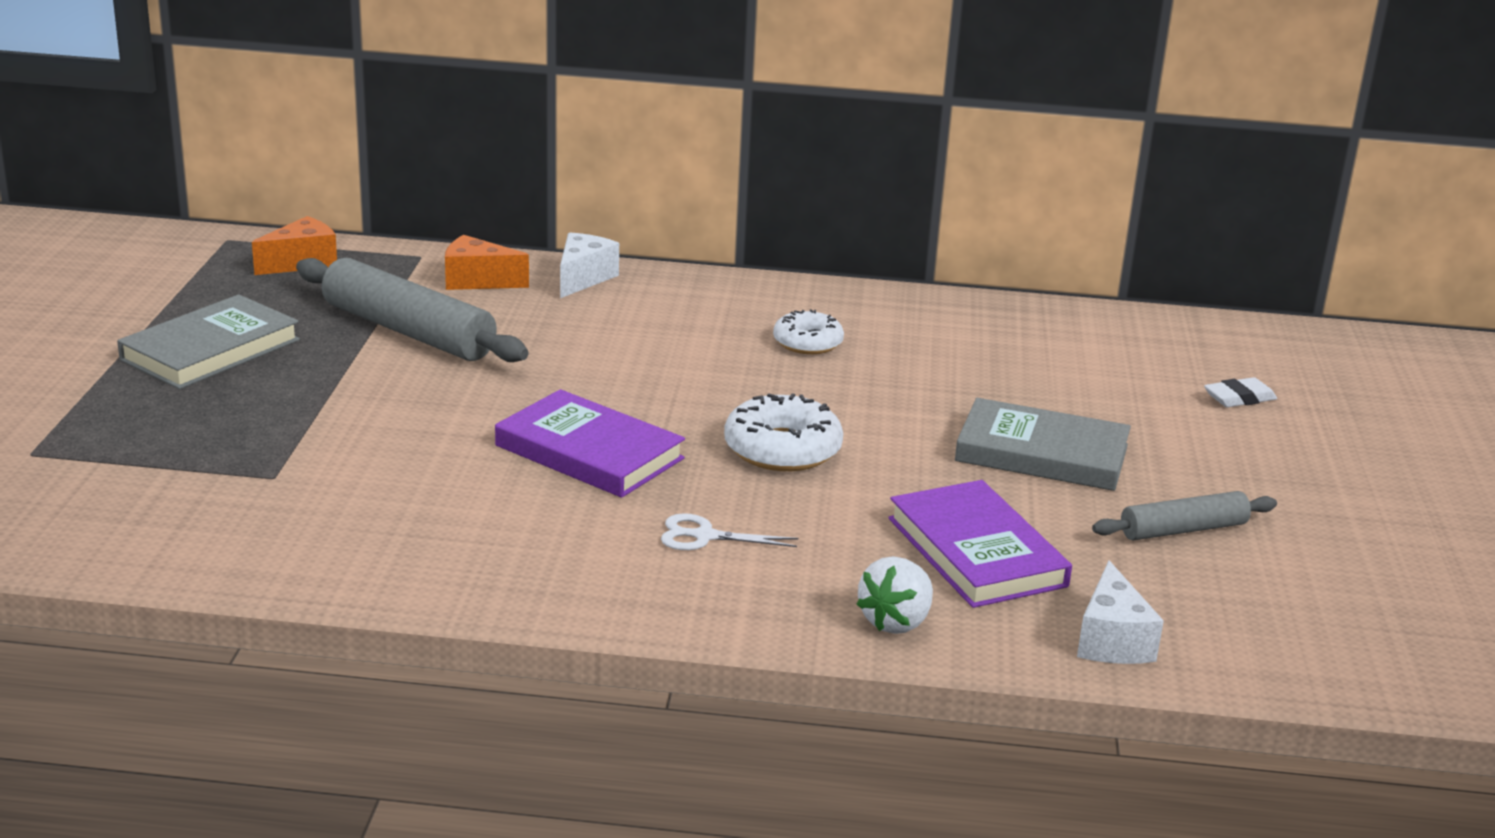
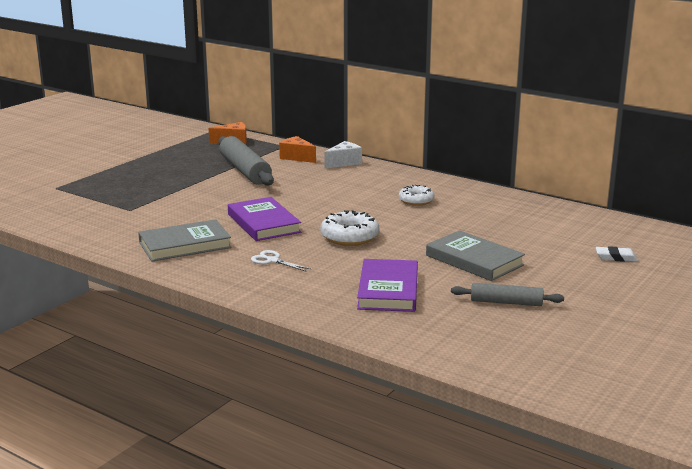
camera: 30 degrees right, 5 degrees down
grey book [117,294,300,389] -> grey book moved to [138,219,232,262]
white strawberry [857,556,933,634] -> none
white cheese [1077,560,1164,664] -> none

